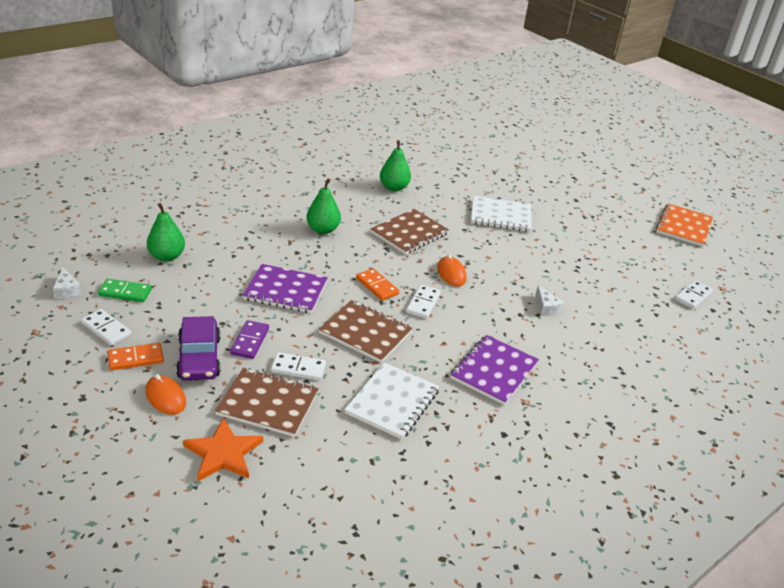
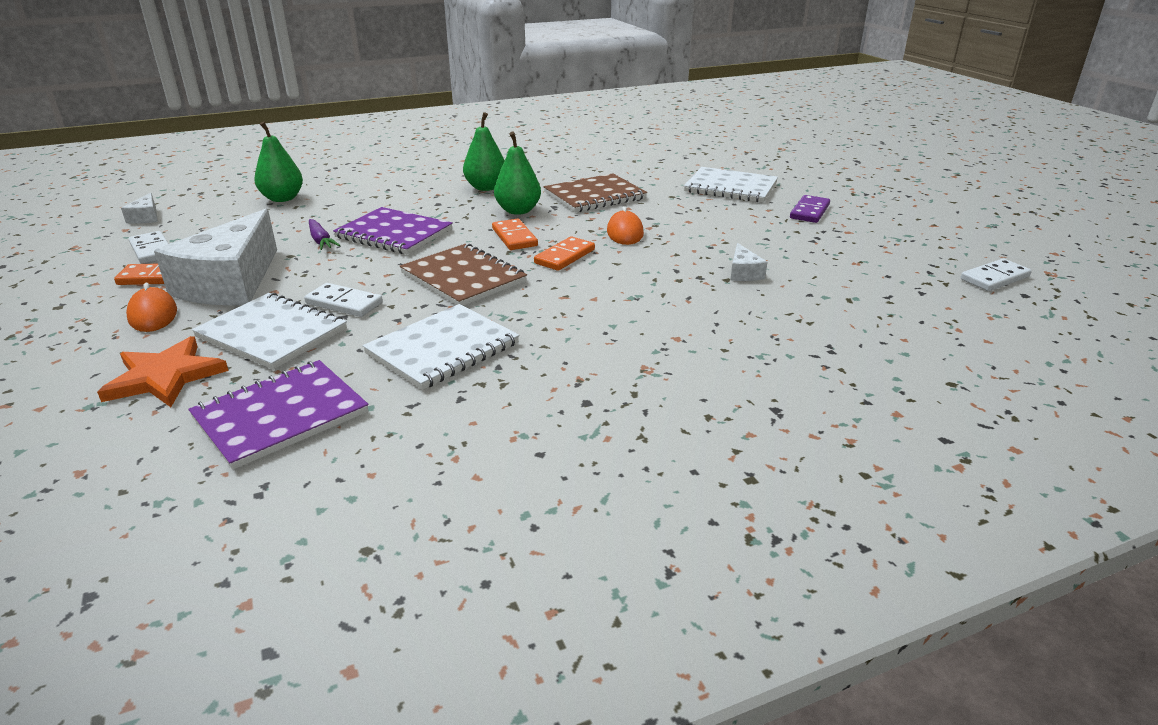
camera: 20 degrees right, 5 degrees down
green domino [98,279,152,302] -> none
purple car [176,316,221,380] -> white cheese [154,209,277,305]
brown notebook [215,368,319,437] -> white notebook [192,293,347,370]
purple domino [230,320,269,359] -> purple domino moved to [790,195,830,223]
green pear [380,140,411,192] -> green pear moved to [494,131,541,215]
white domino [406,285,441,319] -> orange domino [534,236,595,271]
purple notebook [450,335,539,405] -> purple notebook moved to [188,360,369,470]
orange notebook [656,203,713,247] -> none
none -> purple carrot [309,219,340,250]

